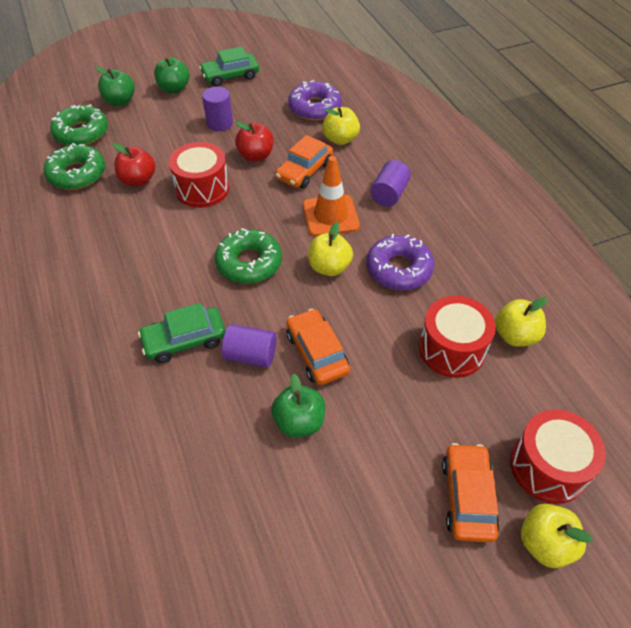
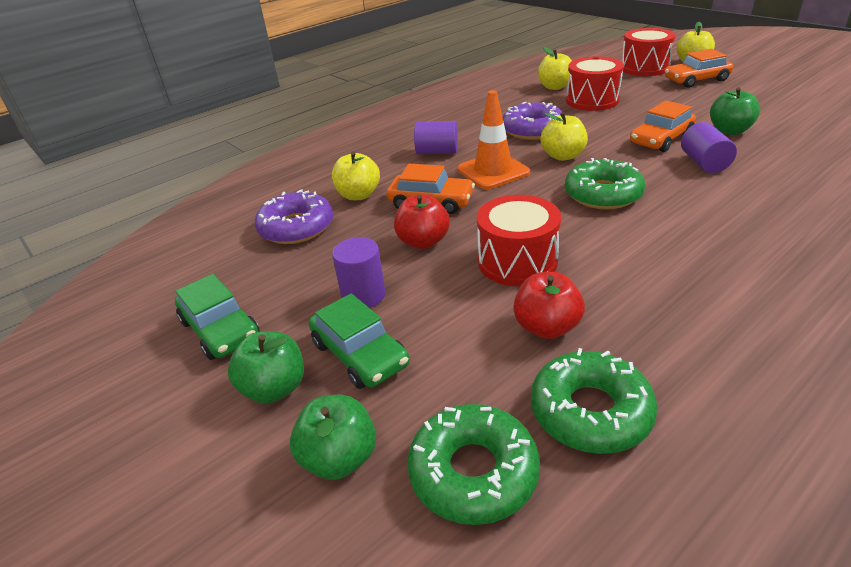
camera: 105 degrees left, 15 degrees down
green car [138,303,225,363] -> green car moved to [309,293,410,389]

